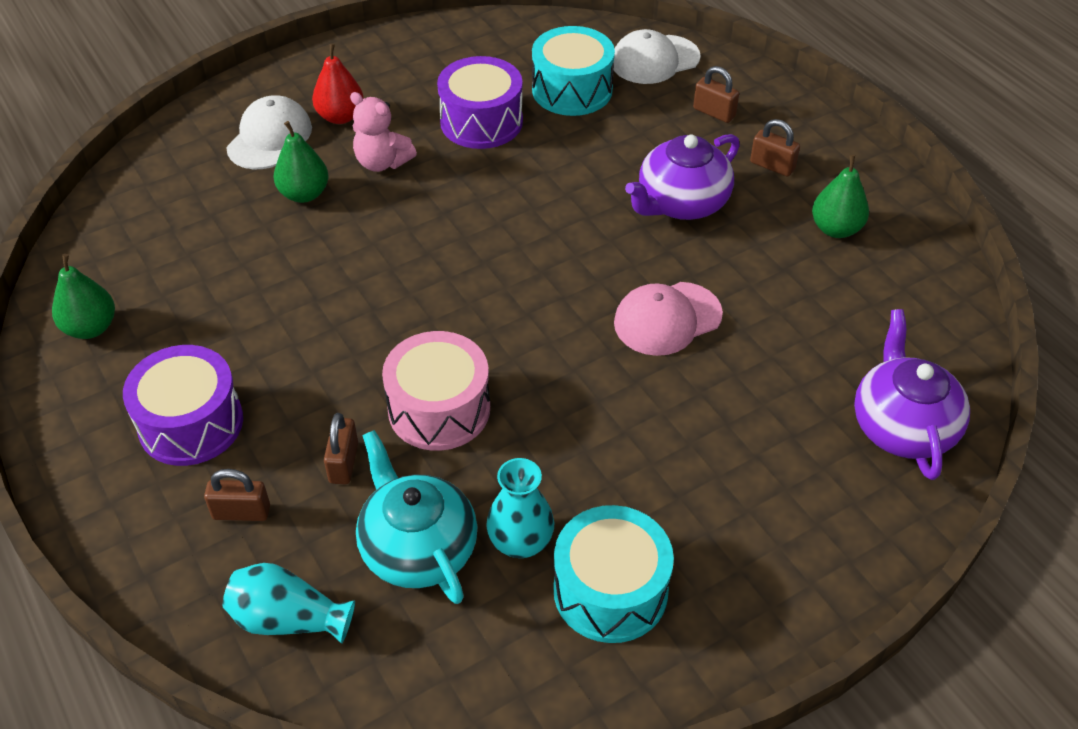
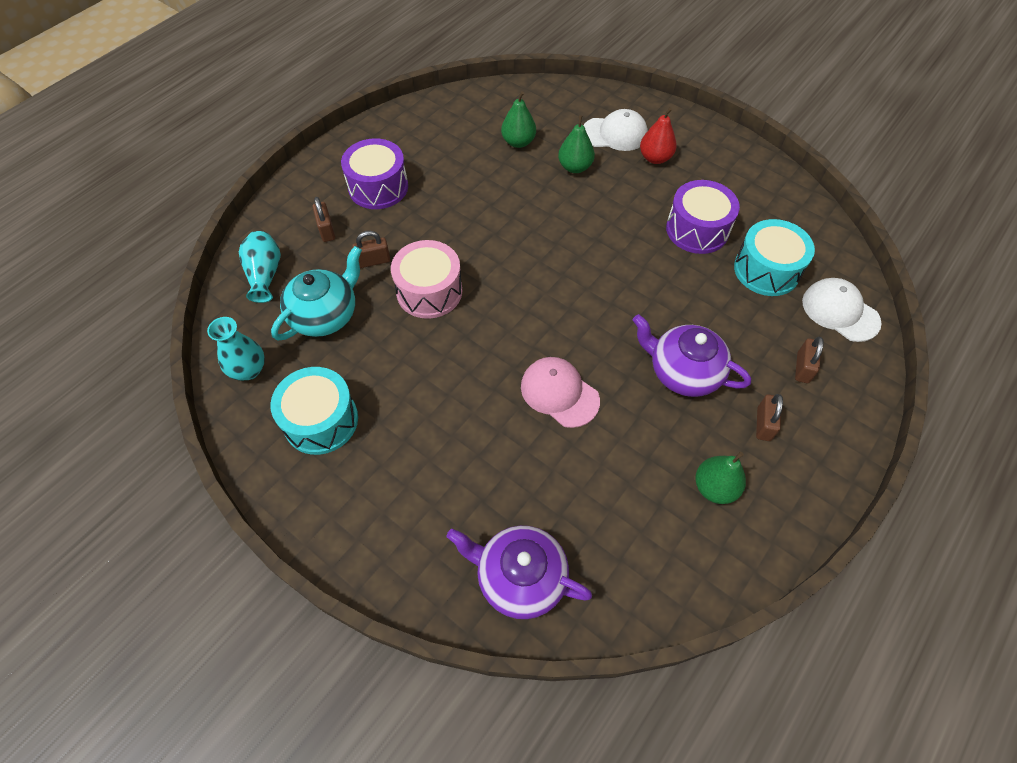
camera: 70 degrees right, 10 degrees up
green pear [52,254,115,339] -> green pear moved to [501,91,536,148]
pink teddy bear [350,92,417,172] -> none
turquoise vase [486,458,554,558] -> turquoise vase moved to [207,317,265,381]
purple teapot [854,309,970,480] -> purple teapot turned 135 degrees counterclockwise [447,526,592,619]

